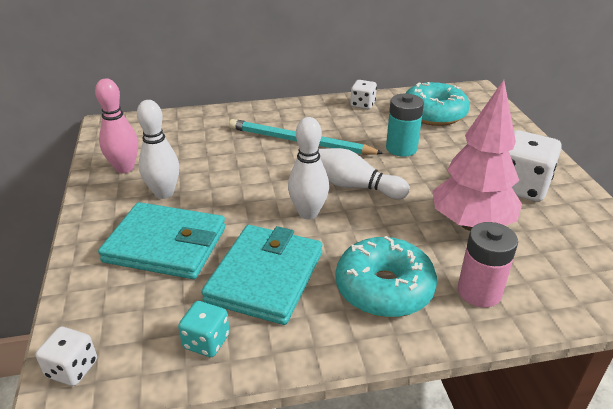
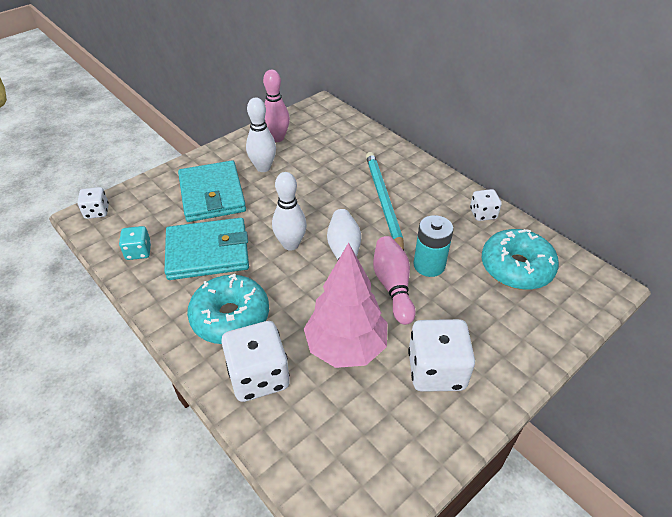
camera: 60 degrees right, 10 degrees up
pink battery [458,222,518,308] -> white dice [221,321,290,402]
none -> pink bowling pin [373,236,416,325]

